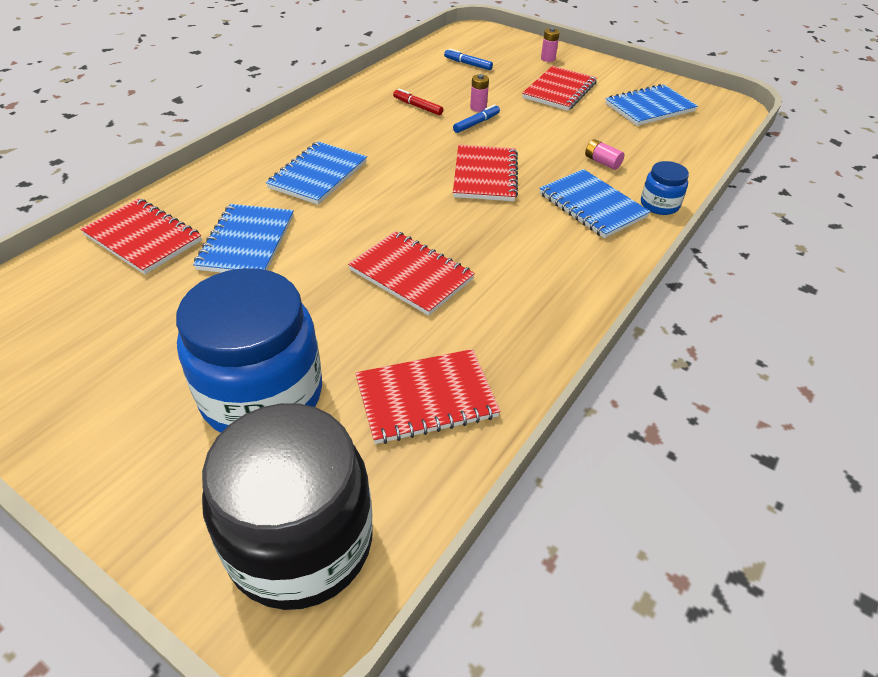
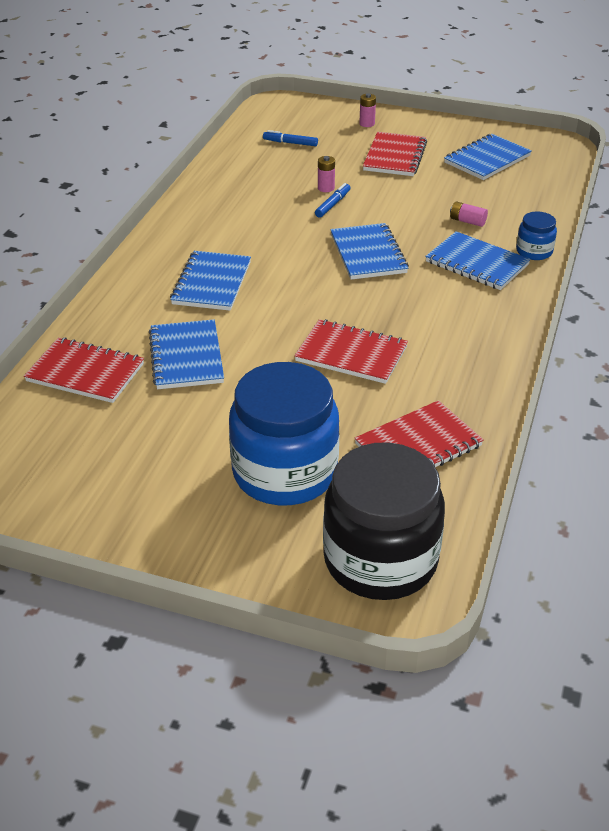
camera: 15 degrees left, 5 degrees down
red marker [393,89,443,115] -> none
red notebook [453,145,518,201] -> blue notebook [330,223,409,280]

